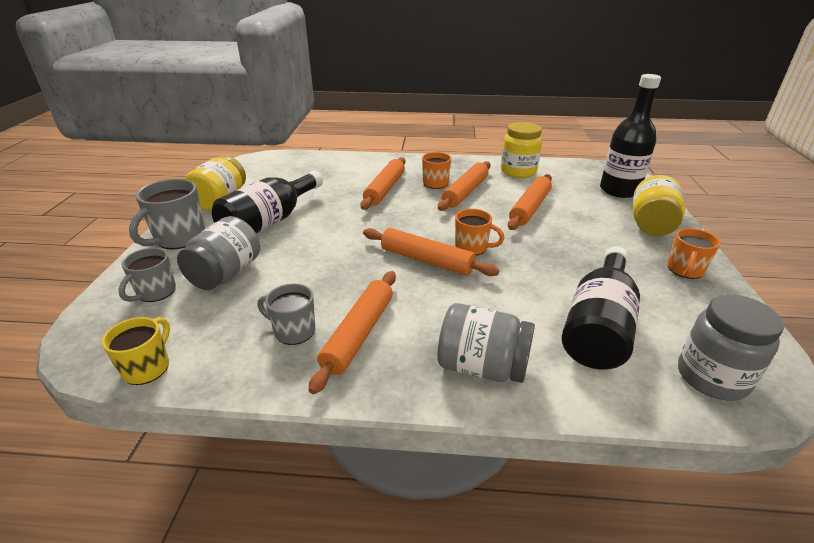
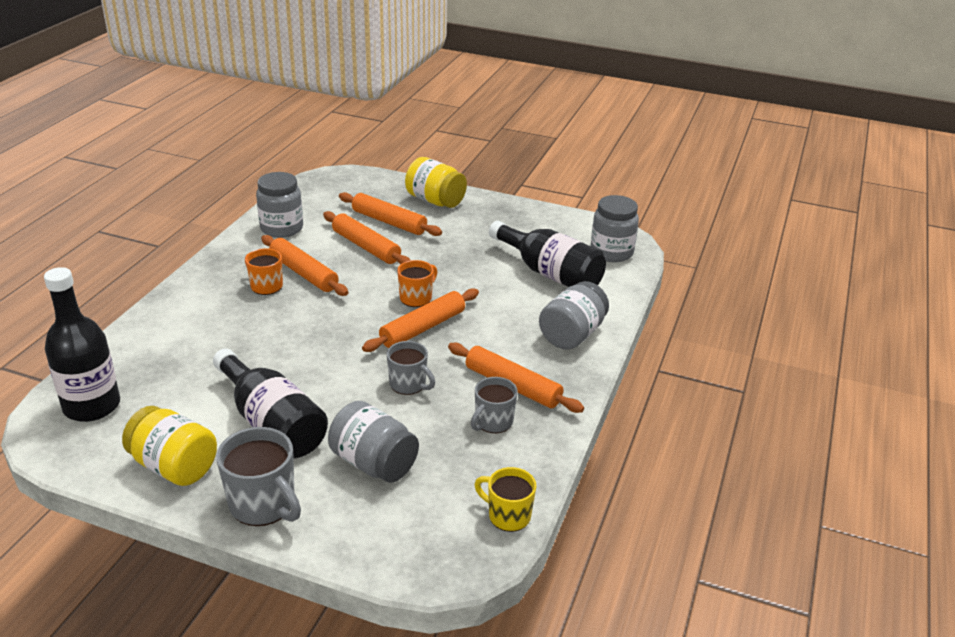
camera: 75 degrees left, 0 degrees up
grey mug [118,248,176,302] -> grey mug moved to [387,341,435,395]
orange rolling pin [360,157,406,210] -> orange rolling pin moved to [339,192,442,236]
yellow jar [501,122,542,178] -> grey jar [256,172,303,238]
black bottle [600,74,661,198] -> black bottle moved to [44,267,120,422]
orange mug [667,228,720,279] -> none

